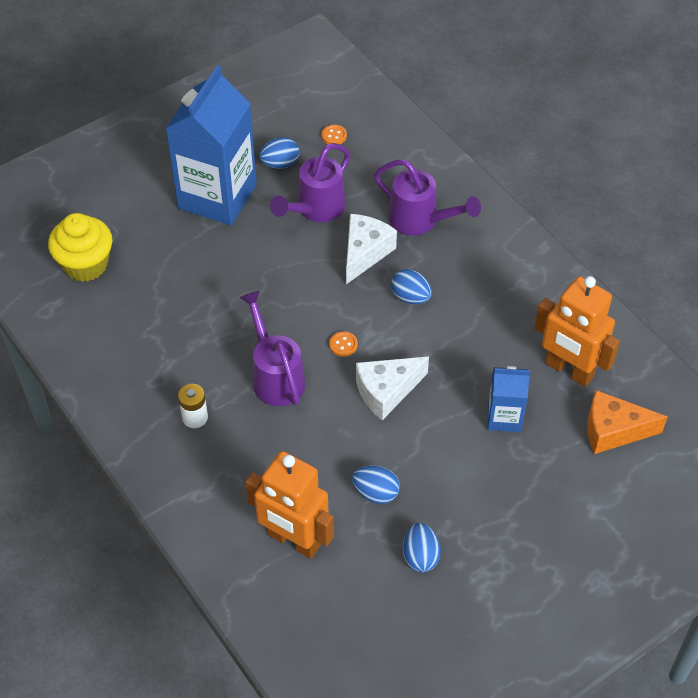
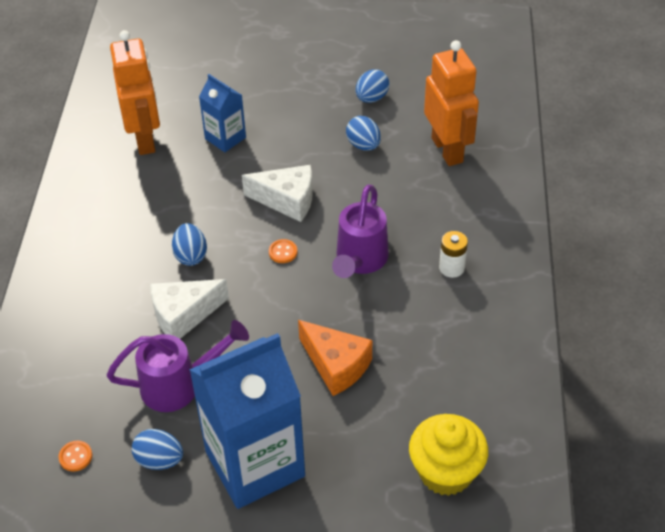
camera: 140 degrees left, 5 degrees down
purple watering can [374,160,481,235] -> none
orange cheese [587,390,668,454] -> orange cheese moved to [298,320,372,396]

